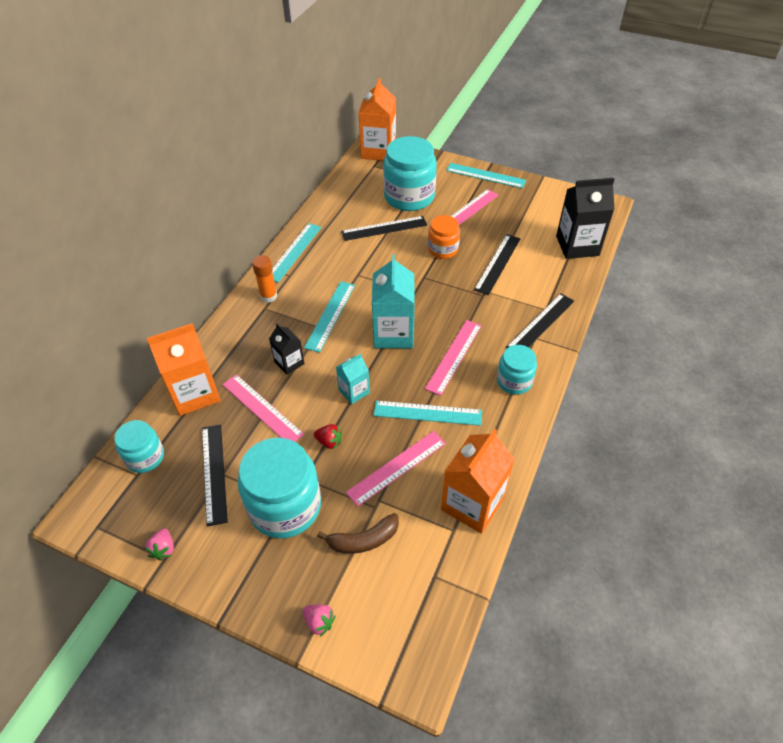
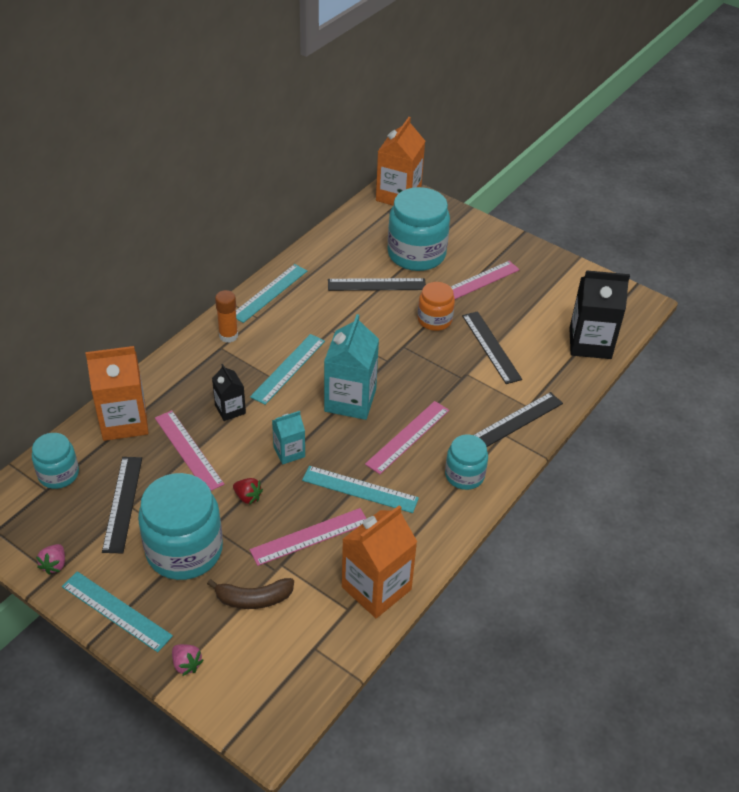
camera: 10 degrees right, 5 degrees down
turquoise ruler [446,163,526,188] -> turquoise ruler moved to [62,571,173,652]
black ruler [474,234,520,295] -> black ruler turned 60 degrees counterclockwise [462,311,522,384]

